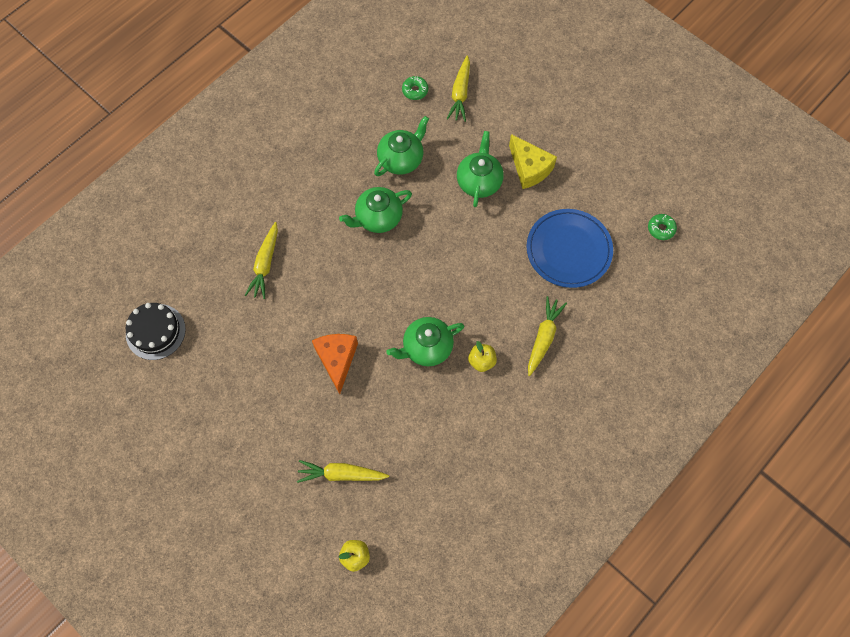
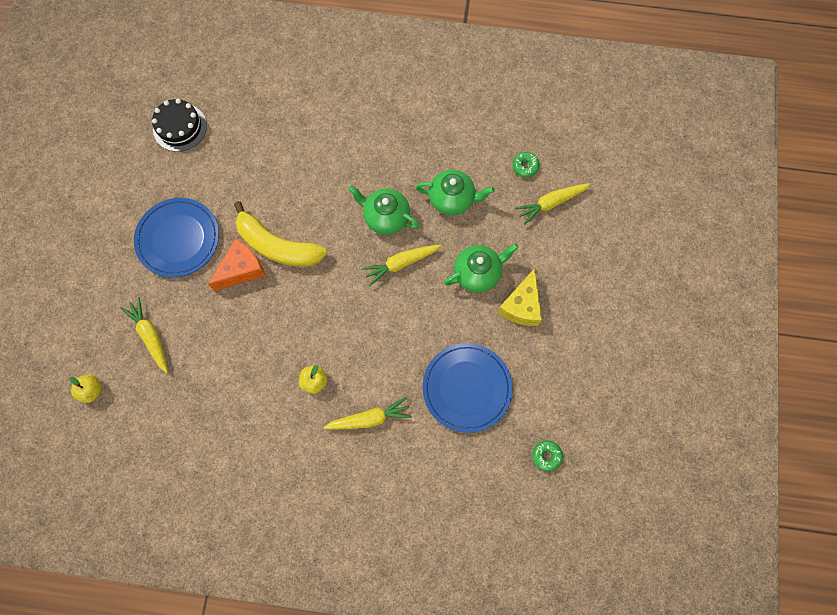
camera: 55 degrees right, 5 degrees up
yellow carrot [245,222,278,299] -> yellow carrot moved to [362,244,441,286]
green teapot [386,317,464,366] -> none
none -> blue plate [134,198,219,277]
none -> yellow banana [234,201,327,267]

